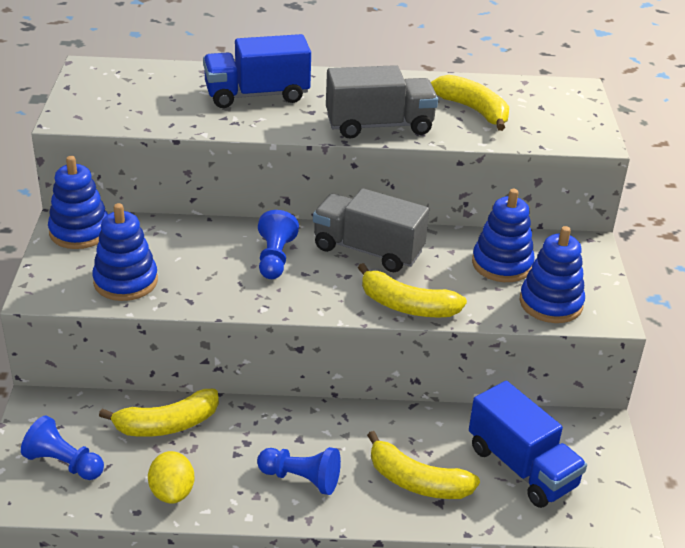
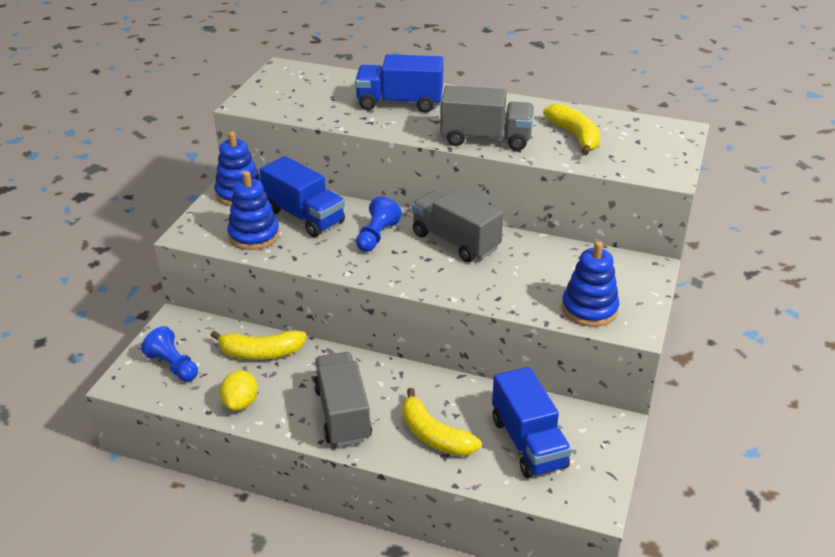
camera: 20 degrees right, 0 degrees up
blue pawn [257,447,341,495] -> grey truck [314,352,372,446]
yellow banana [358,263,467,317] -> none
blue stacking toy [472,189,535,282] -> none
none -> blue truck [260,156,345,237]

